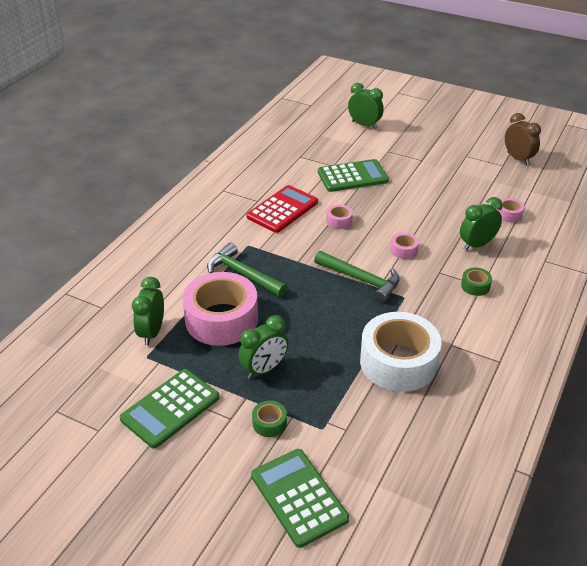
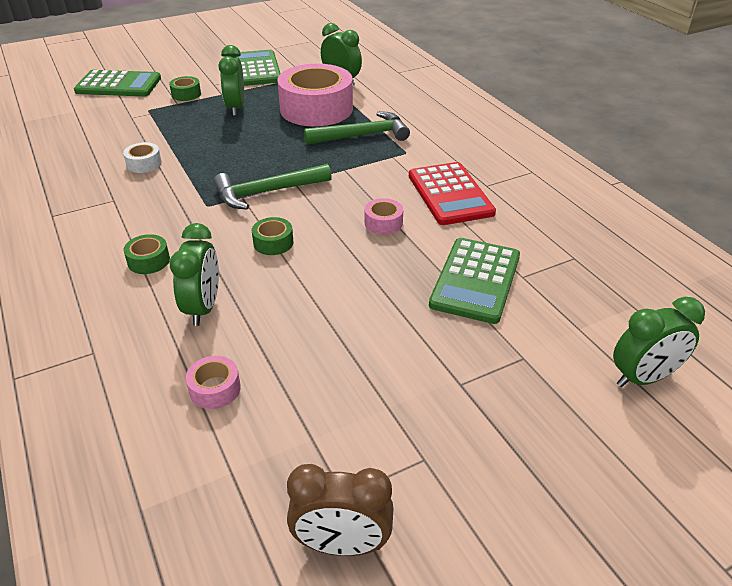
camera: 125 degrees right, 0 degrees up
white tape [360,312,441,392] -> white tape [123,142,162,173], size x0.41
pink tape [390,233,419,259] -> green tape [252,217,293,255]

